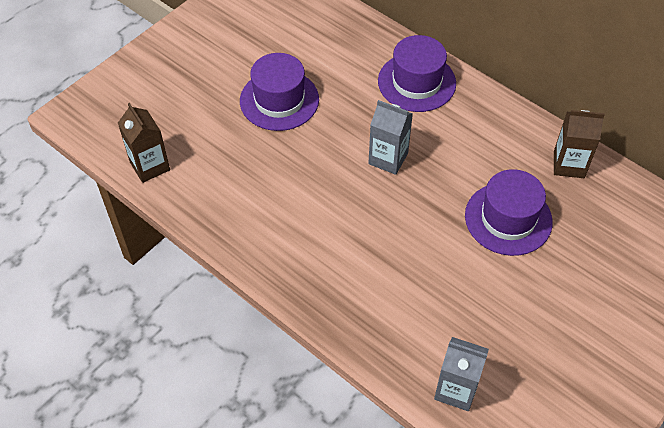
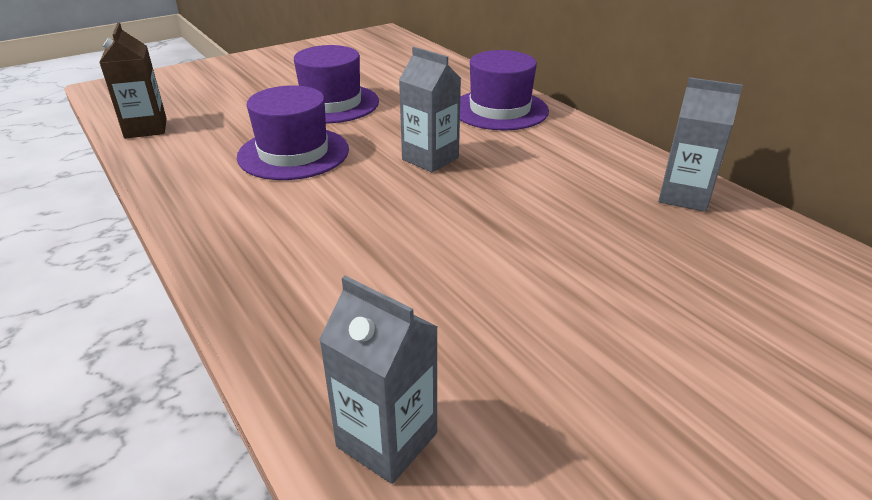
camera: 15 degrees right, 20 degrees down
purple hat [465,169,553,256] -> purple hat moved to [237,85,349,180]
brown carton [554,110,605,178] -> grey carton [658,77,743,212]

